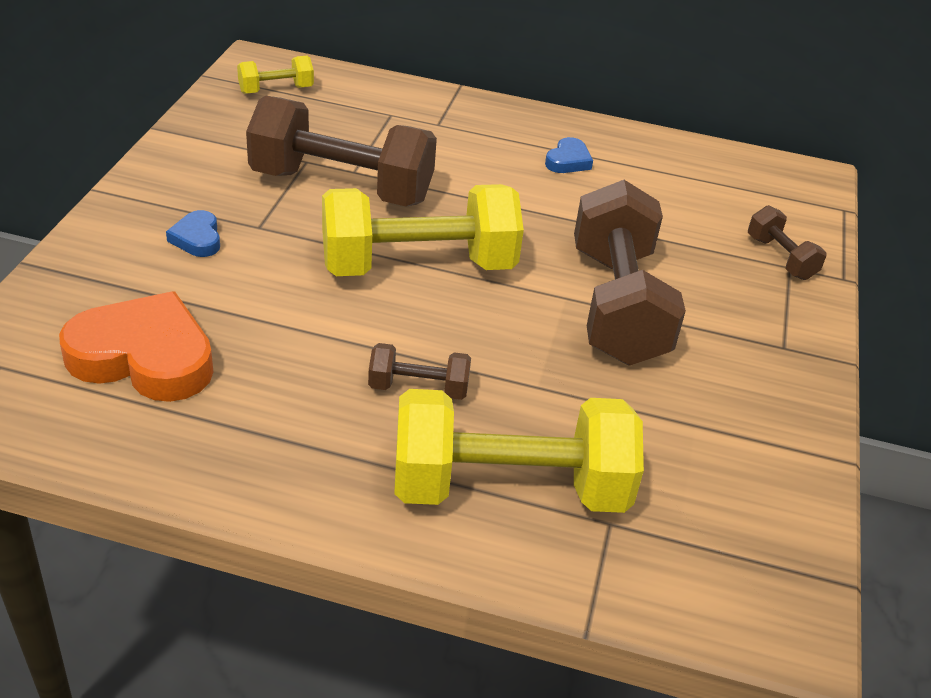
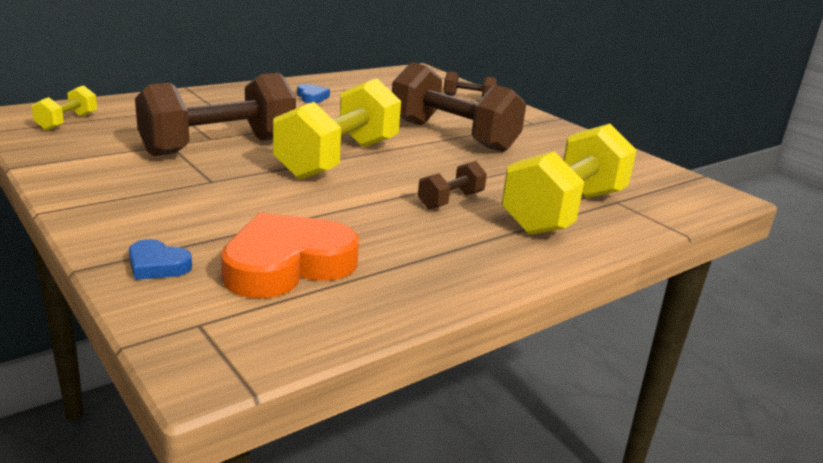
camera: 50 degrees left, 15 degrees down
blue heart [166,210,220,257] -> blue heart moved to [129,239,192,280]

